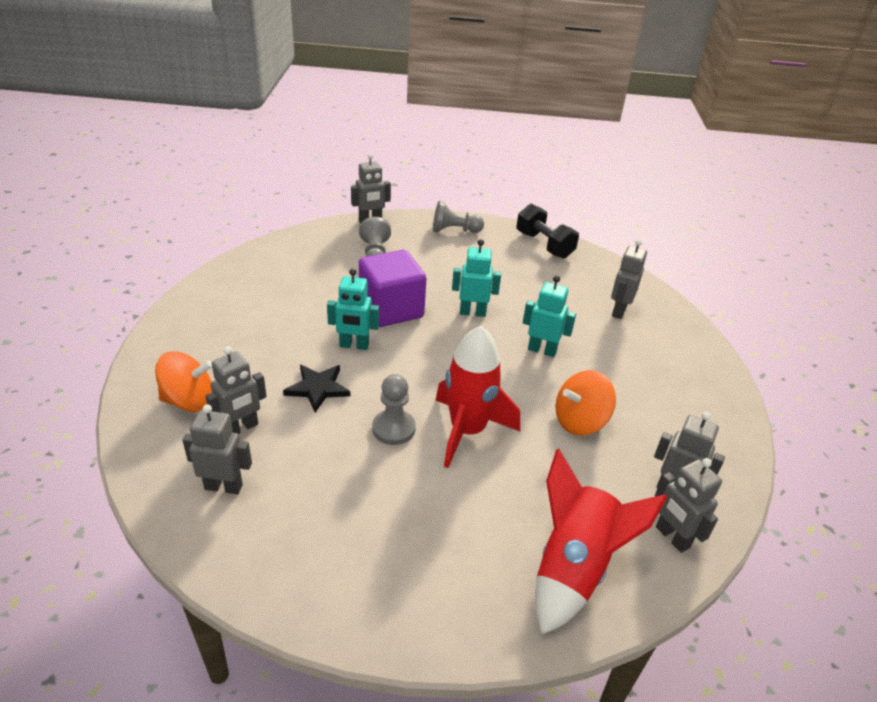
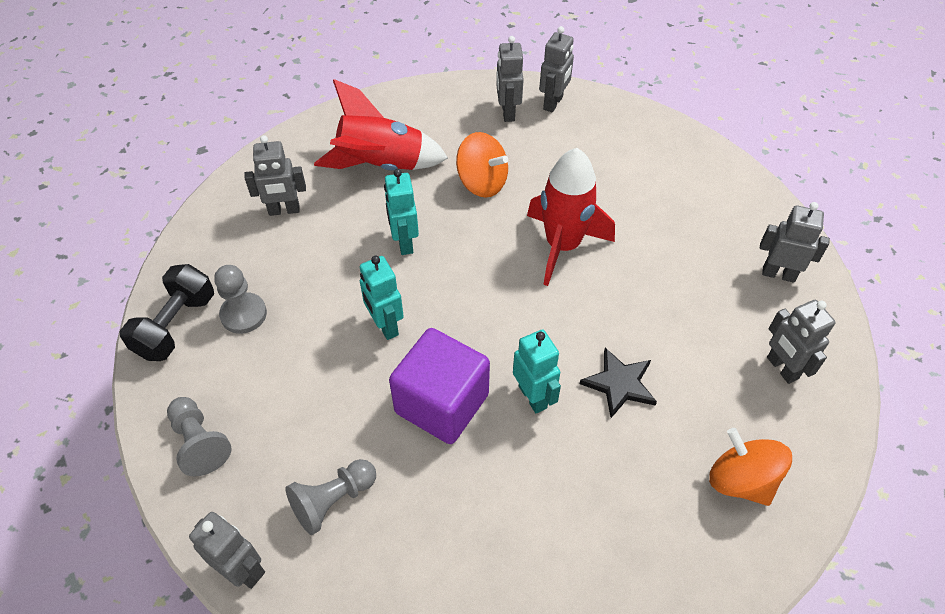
camera: 120 degrees left, 15 degrees up
grey robot [205,346,267,434] -> grey robot moved to [760,202,830,283]
grey pawn [372,374,416,445] -> grey pawn moved to [214,265,267,334]
red rocket [535,449,667,634] -> red rocket moved to [314,79,448,171]

